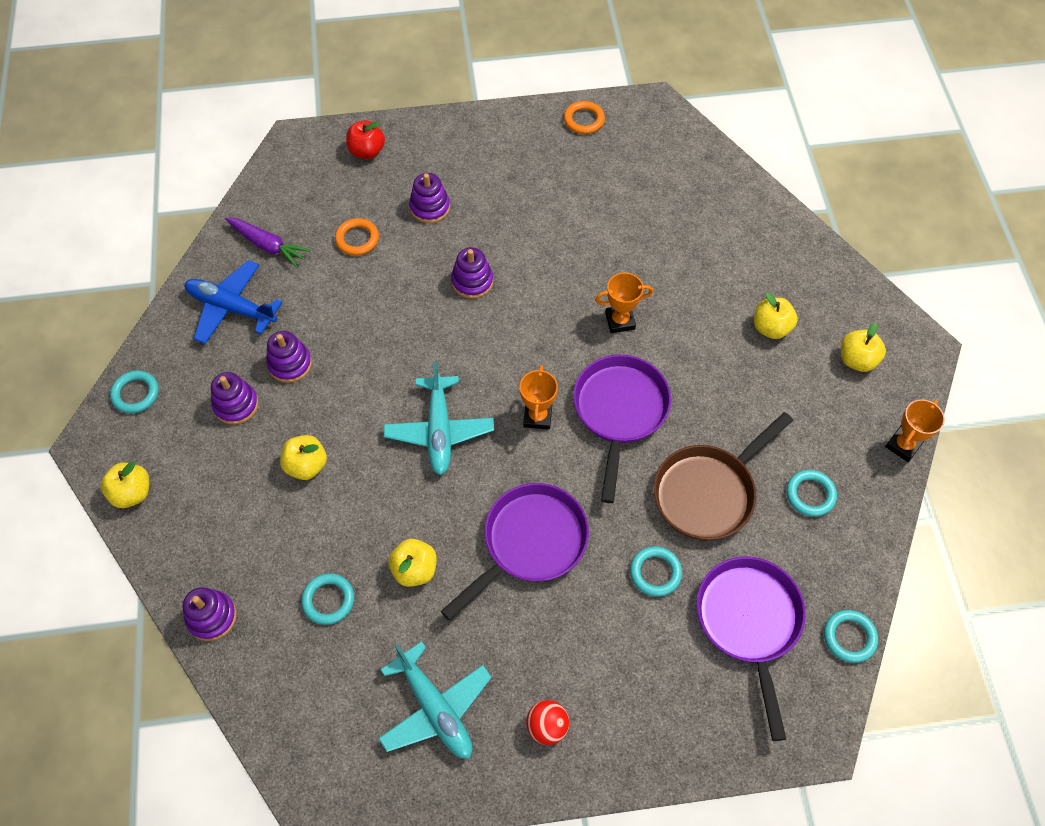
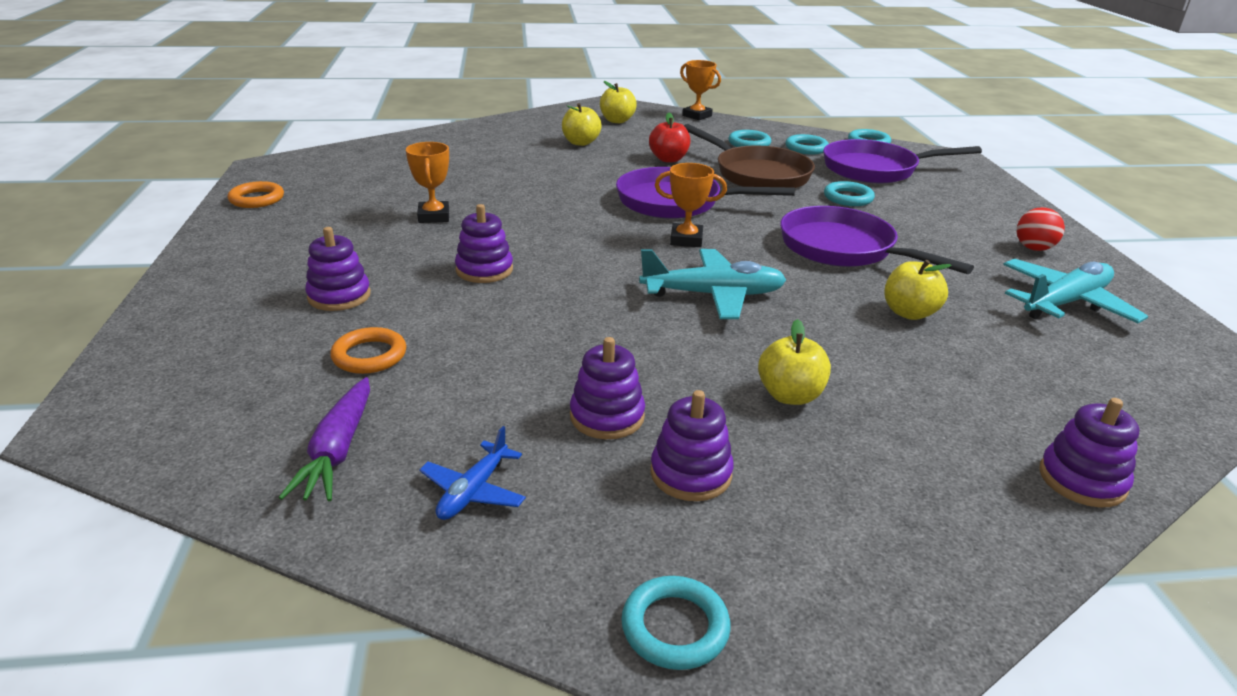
camera: 90 degrees left, 30 degrees down
yellow apple [101,461,149,508] -> none
blue plane [184,260,283,344] -> blue plane [419,426,526,520], size x0.56
purple carrot [225,217,311,268] -> purple carrot turned 150 degrees clockwise [279,377,370,501]
turquoise ring [301,573,354,625] -> turquoise ring moved to [785,134,829,154]
red apple [346,120,385,159] -> red apple moved to [649,113,690,162]
orange trophy [595,272,653,333] -> orange trophy moved to [406,142,449,223]

